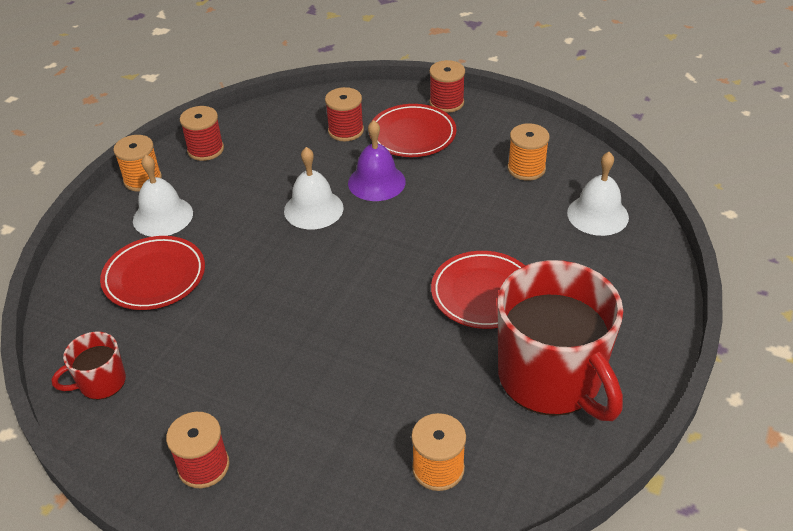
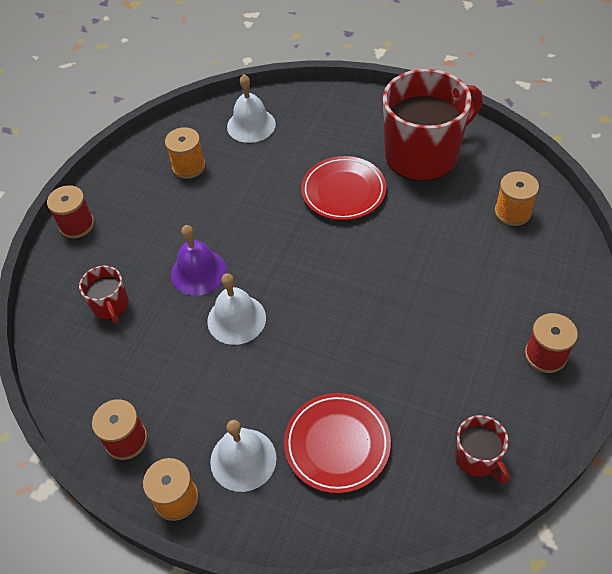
camera: 90 degrees left, 10 degrees up
red spool [325,87,364,141] -> red mug [79,266,129,323]
red plate [369,104,457,157] -> none

